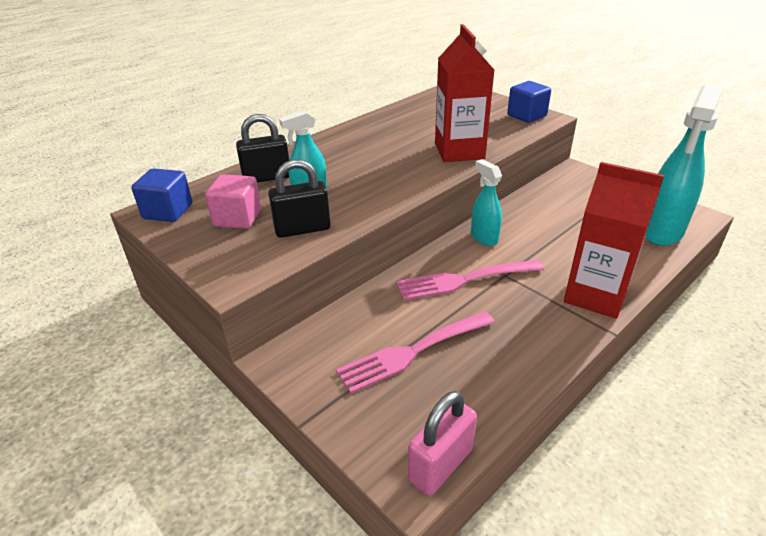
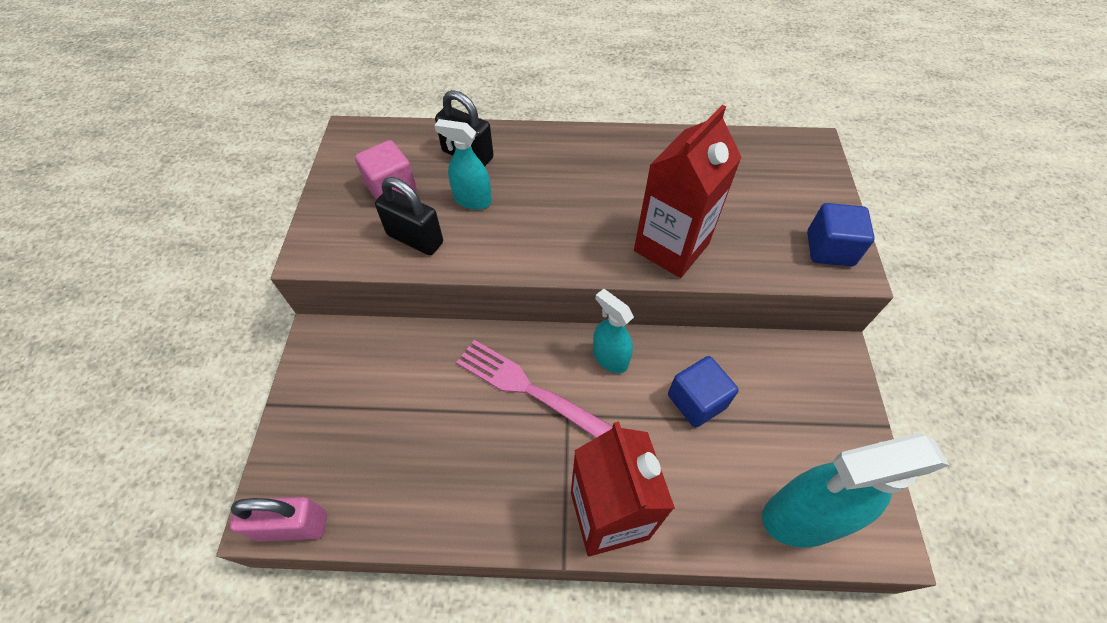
camera: 45 degrees right, 20 degrees up
blue cube [132,168,192,222] -> blue cube moved to [668,356,739,428]
pink fork [336,311,495,394] -> none
turquoise spray bottle [471,159,502,246] -> turquoise spray bottle turned 60 degrees counterclockwise [593,289,634,373]

